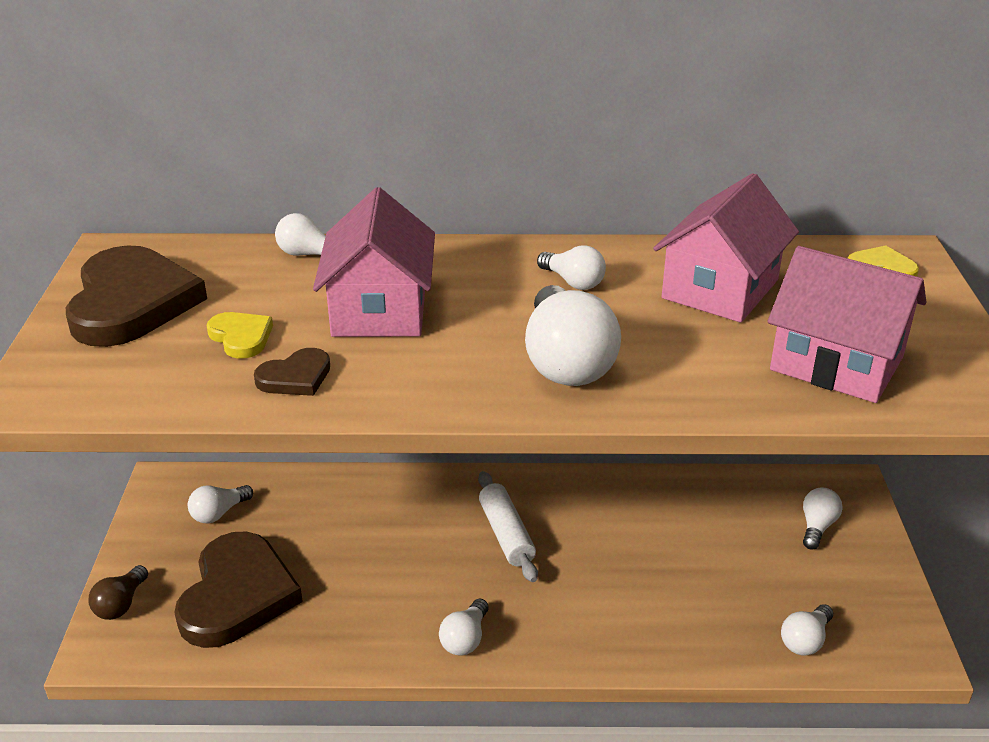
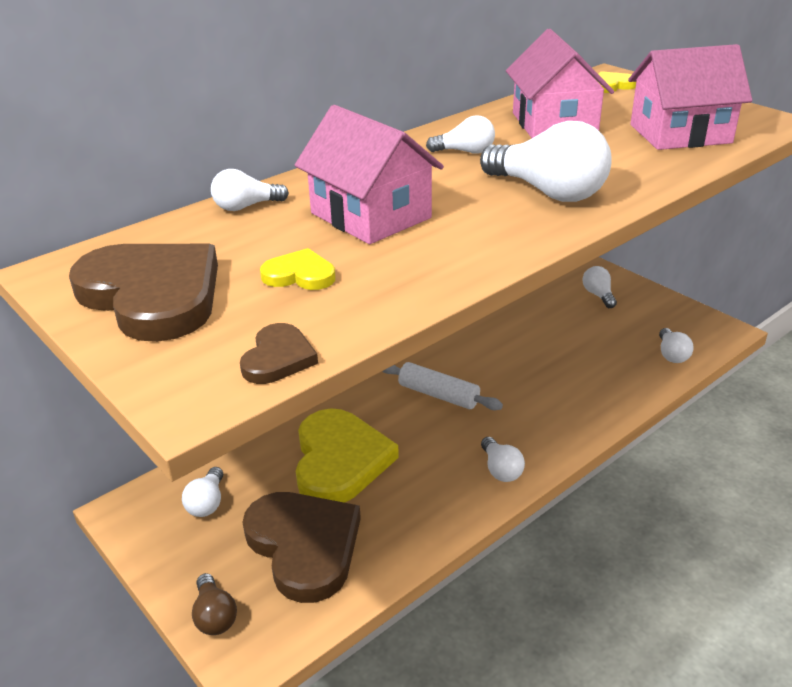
camera: 40 degrees left, 0 degrees up
brown heart [254,348,330,396] -> brown heart moved to [240,323,318,384]
none -> yellow heart [296,408,399,503]

